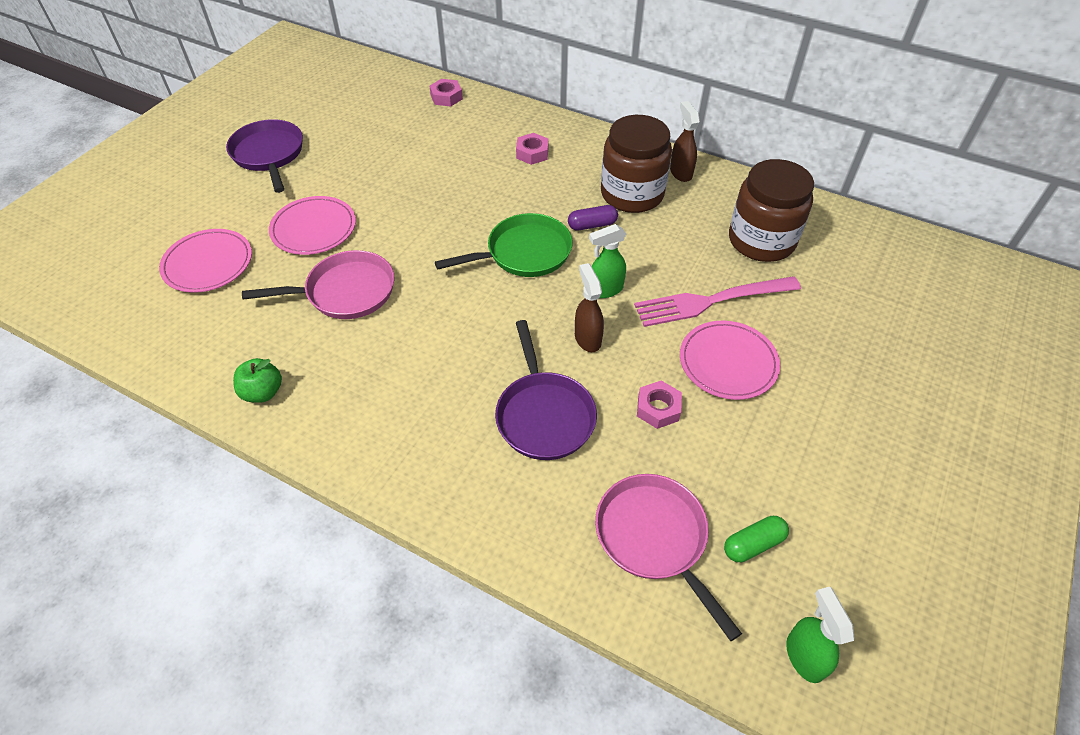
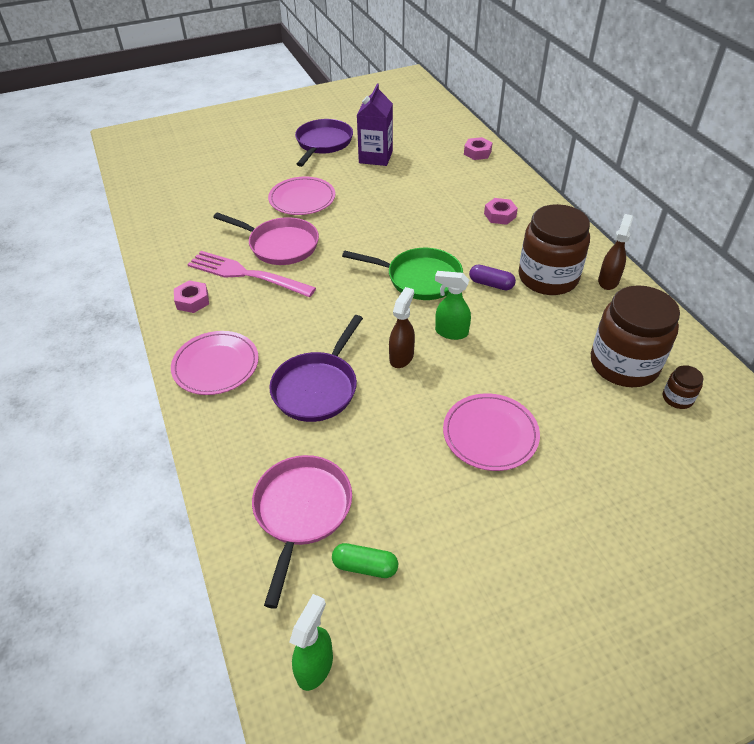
camera: 40 degrees right, 5 degrees down
pink plate [159,229,252,293] -> pink plate moved to [171,331,259,395]
green apple [233,358,282,403] -> none
pink fork [634,276,801,327] -> pink fork moved to [187,251,316,297]
pink nut [637,380,682,429] -> pink nut moved to [174,280,209,313]
none -> purple carton [357,84,393,166]
none -> brown jar [663,365,703,409]

